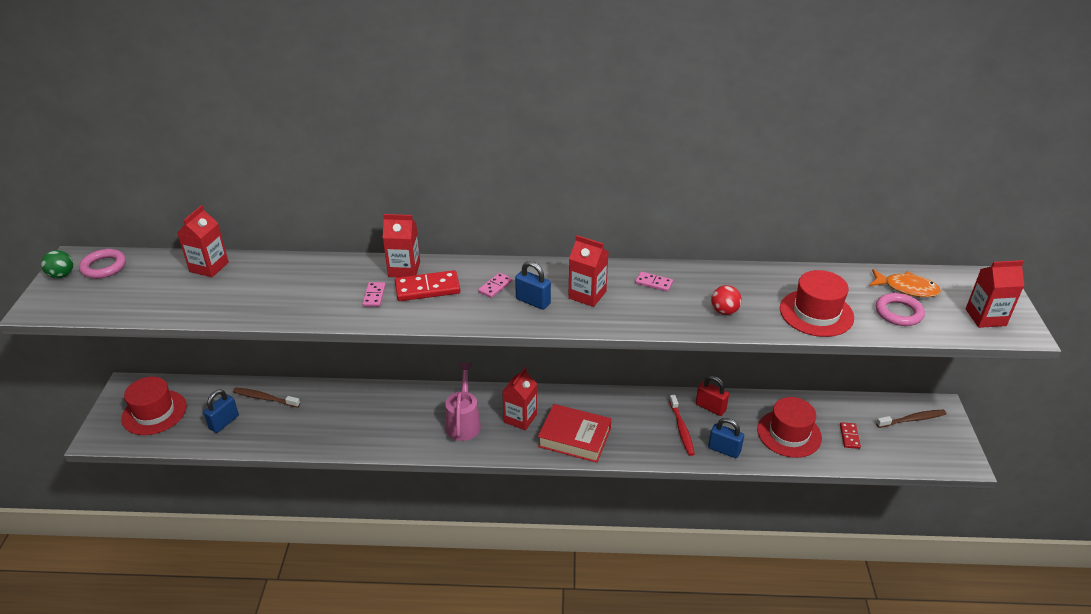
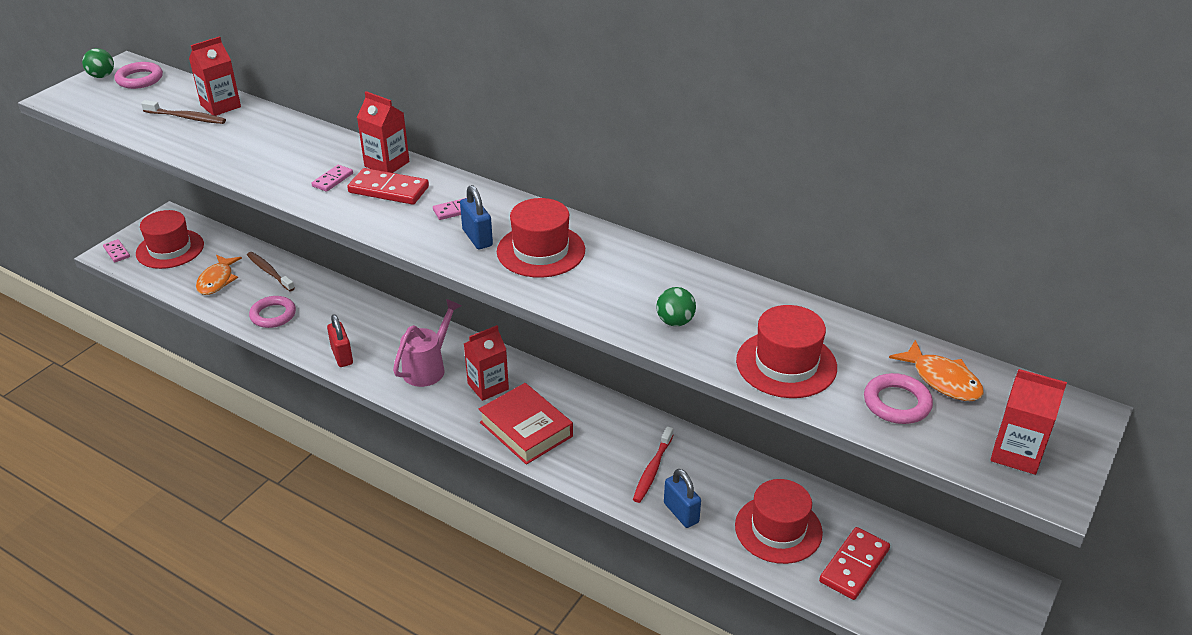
camera: 30 degrees right, 0 degrees up
blue padlock [203,389,239,433] -> orange fish [196,255,242,295]
red carton [568,235,608,307] -> red hat [497,198,585,278]
pink domino [635,272,673,292] -> pink domino moved to [103,239,130,262]
red padlock [696,376,729,416] -> red padlock moved to [327,314,353,367]
red ball [711,285,742,315] -> green ball [656,287,696,326]
red domino [840,422,861,449] -> red domino [819,527,890,600], size x1.79
brown toothbrush [876,410,946,428] -> brown toothbrush moved to [141,100,226,124]
none -> pink ring [249,296,296,328]

